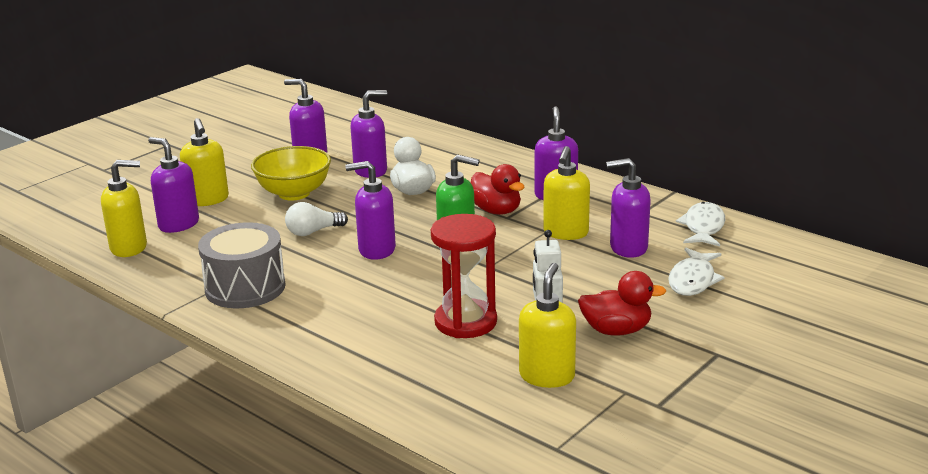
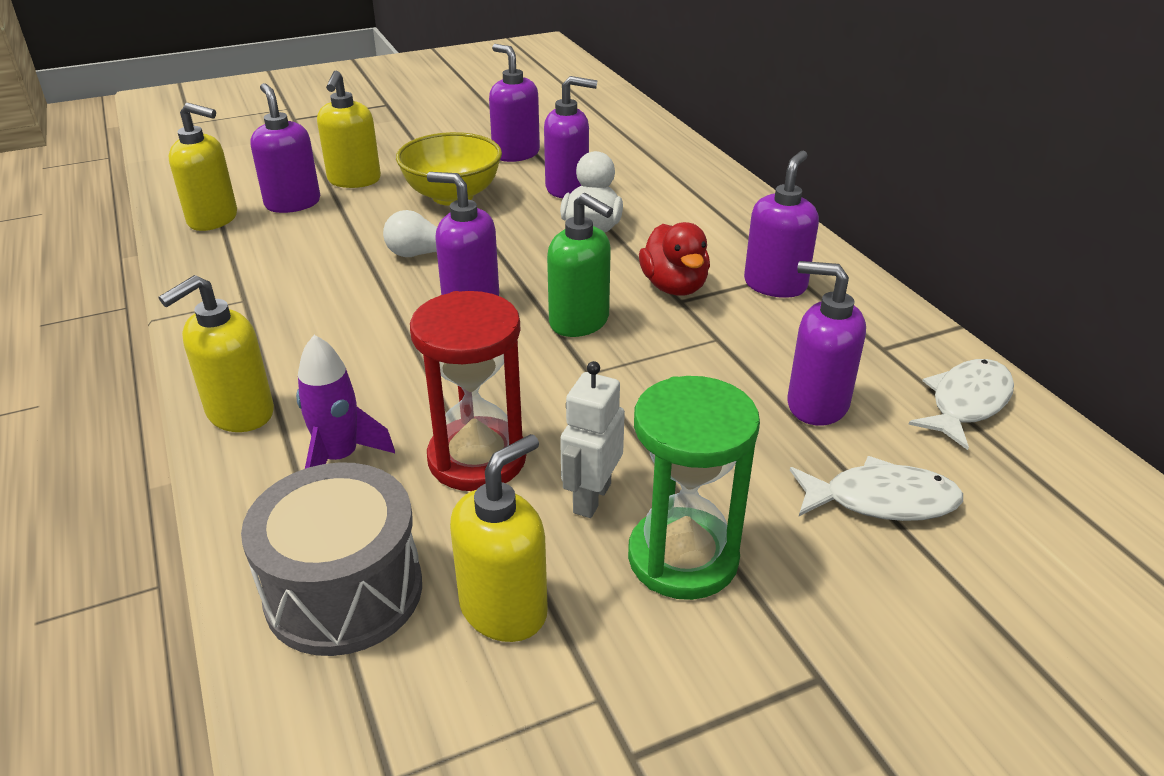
camera: 25 degrees right, 10 degrees up
grey drum [198,222,286,308] -> grey drum moved to [241,462,422,656]
yellow soap dispenser [543,146,590,240] -> yellow soap dispenser moved to [159,275,274,432]
red duck [578,271,667,336] -> green hourglass [628,376,760,600]
white fish [668,248,725,296] -> white fish turned 135 degrees counterclockwise [790,456,963,521]
none -> purple rocket [296,335,395,469]

